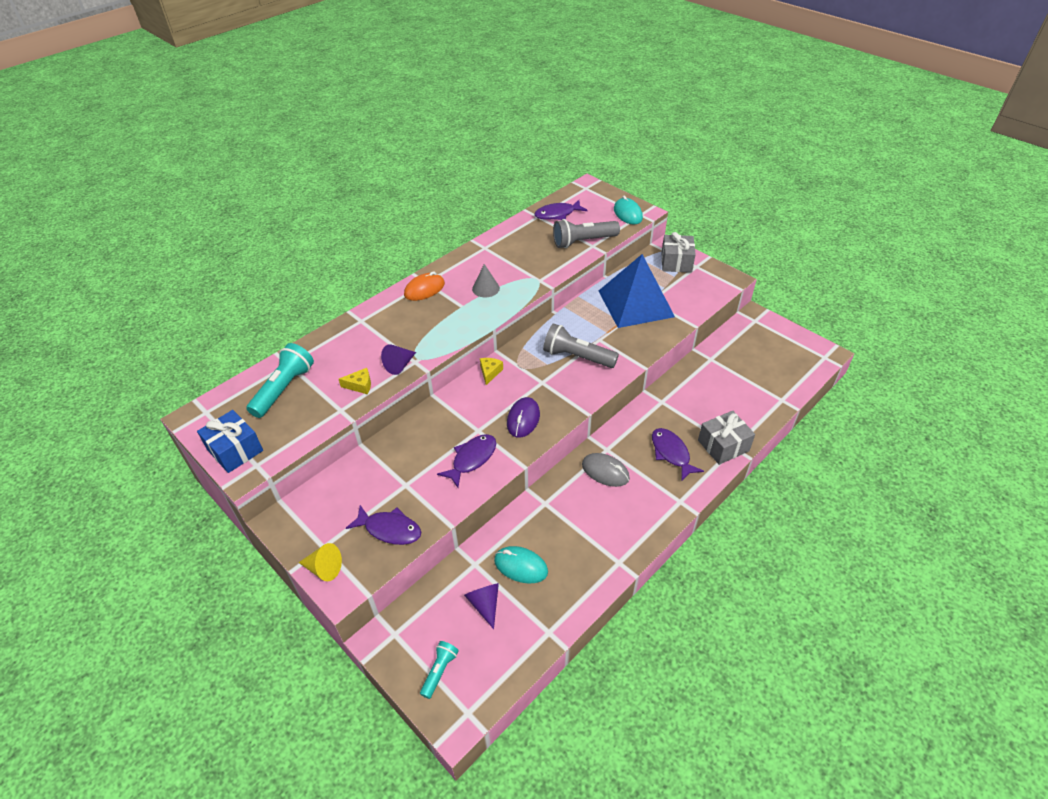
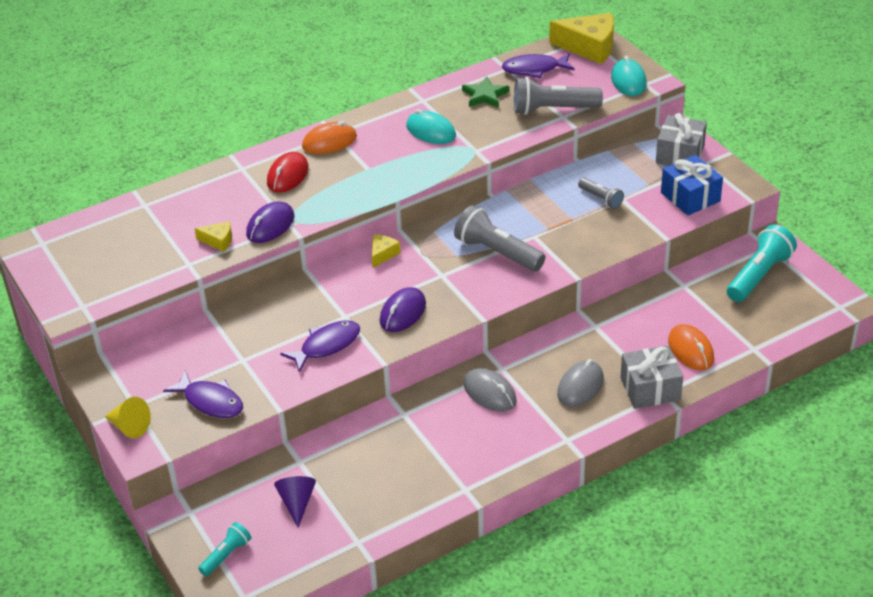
camera: 15 degrees right, 5 degrees down
blue gift [197,410,263,473] -> blue gift moved to [661,155,723,216]
turquoise flashlight [246,343,314,418] -> turquoise flashlight moved to [727,224,797,302]
purple cone [381,344,416,375] -> purple mouse [246,202,294,243]
grey cone [472,264,500,297] -> none
turquoise mouse [494,546,548,583] -> turquoise mouse moved to [406,109,456,144]
blue pyramid [599,254,675,328] -> grey flashlight [578,178,624,209]
purple fish [652,428,704,481] -> grey mouse [557,359,604,407]
none -> red mouse [267,152,309,193]
none -> green star [462,76,510,108]
none -> yellow cheese [549,13,614,64]
none -> orange mouse [668,324,714,370]

